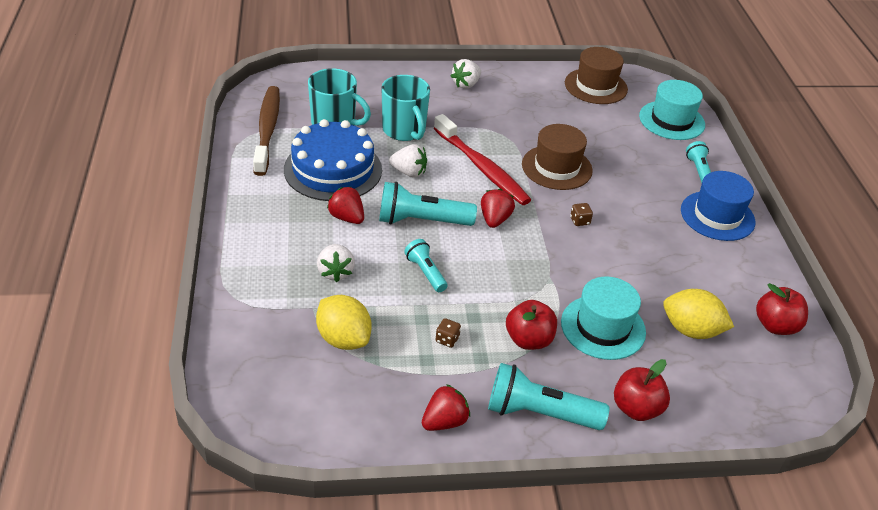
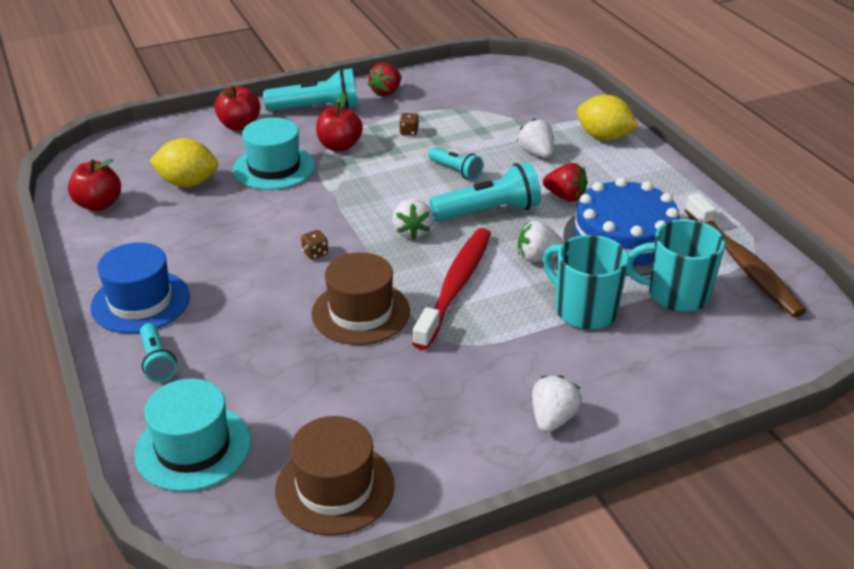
camera: 165 degrees right, 5 degrees down
yellow lemon [316,295,372,350] -> yellow lemon moved to [577,95,639,141]
red toothbrush [434,114,531,205] -> red toothbrush turned 75 degrees clockwise [412,228,491,350]
red strawberry [481,189,515,228] -> white strawberry [392,199,433,240]

